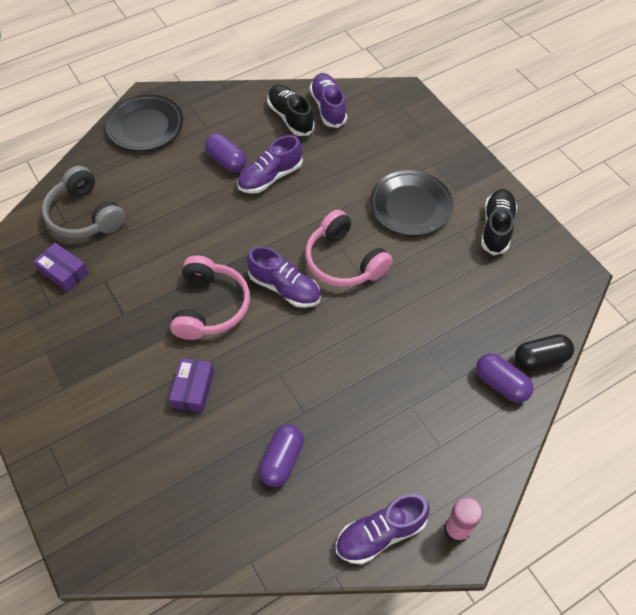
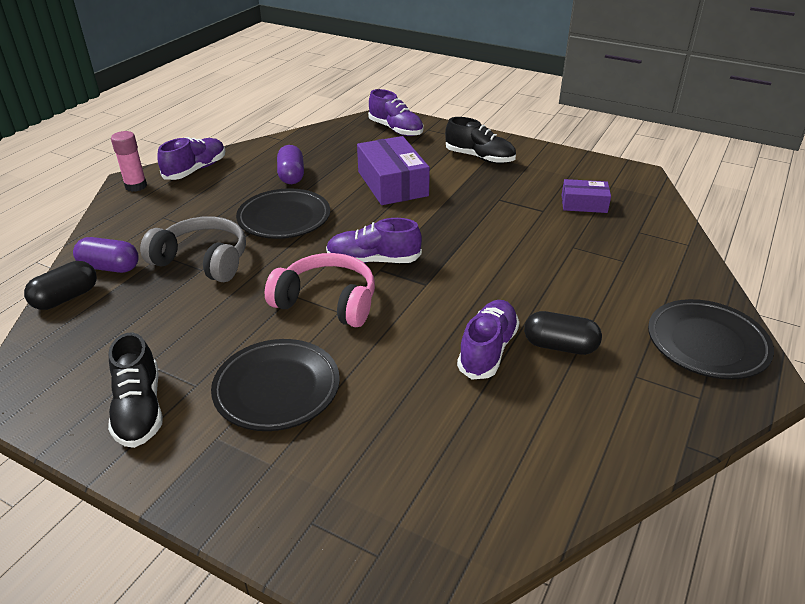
camera: 150 degrees right, 20 degrees down
grey headphones [42,166,125,238] -> grey headphones moved to [140,216,246,282]
purple box [169,358,214,413] -> purple box [357,136,430,205], size x1.76
pink headphones [170,255,250,340] -> none
purple capsule [205,133,247,173] -> black capsule [524,311,602,355]
black shoe [267,84,315,136] -> black shoe moved to [445,117,516,163]
purple shoe [310,73,347,128] -> purple shoe moved to [368,89,423,136]
none -> black plate [236,188,330,239]

